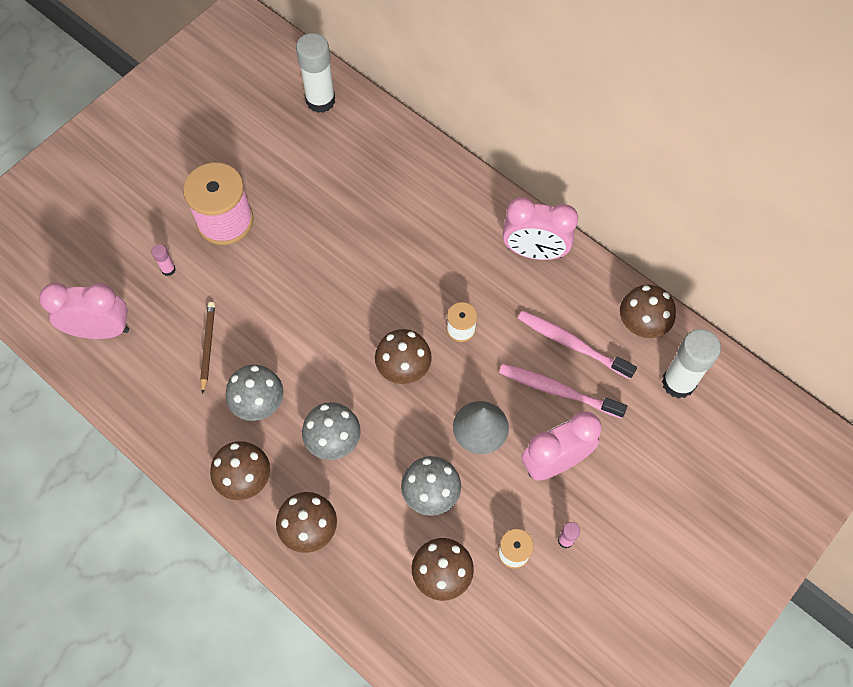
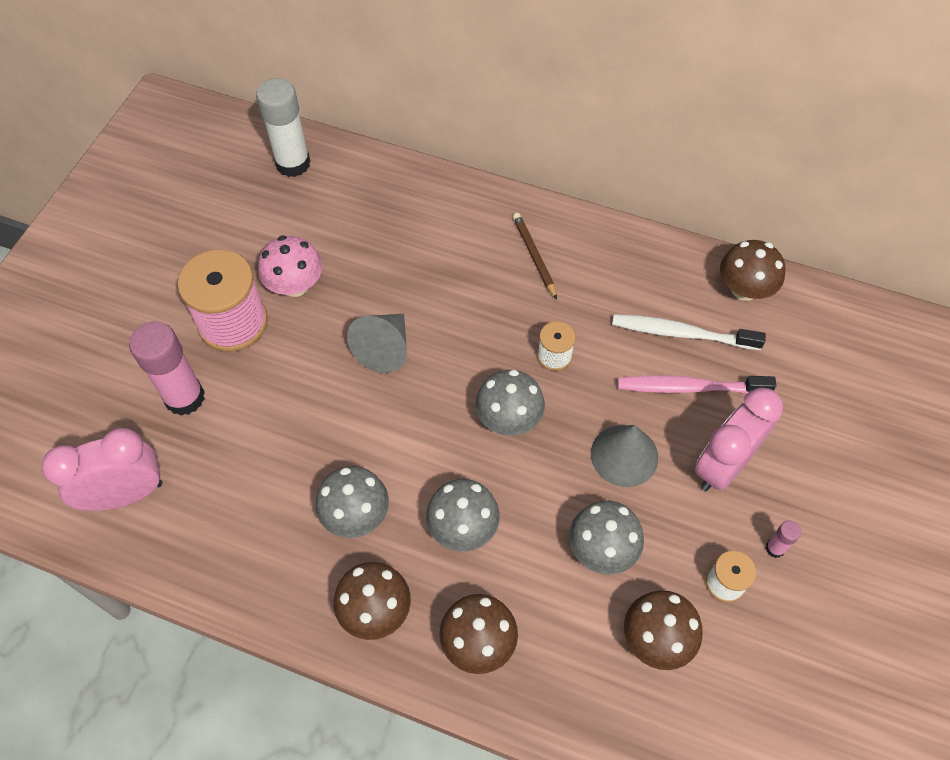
camera: 20 degrees left, 5 degrees down
pink glue stick [151,244,176,276] -> pink glue stick [129,322,205,416], size x2.24
brown pencil [200,302,215,394] -> brown pencil moved to [513,213,557,299]
brown mushroom [375,329,432,384] -> grey mushroom [476,370,545,436]
pink clock [503,197,578,260] -> none
pink toothbrush [518,310,637,379] -> white toothbrush [612,314,766,350]
white glue stick [662,329,721,399] -> none
none -> pink mushroom [258,235,322,297]
none -> grey cone [347,314,407,373]

